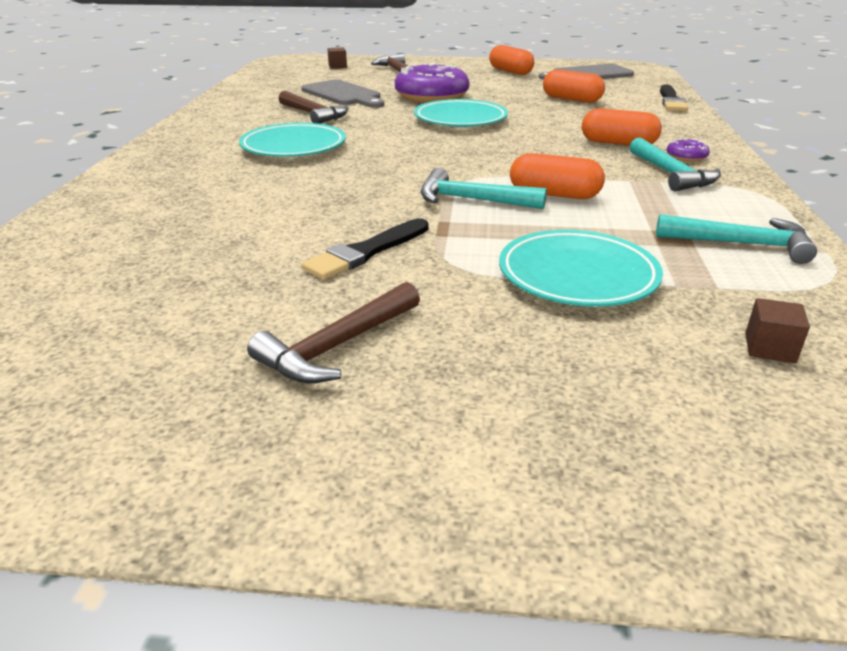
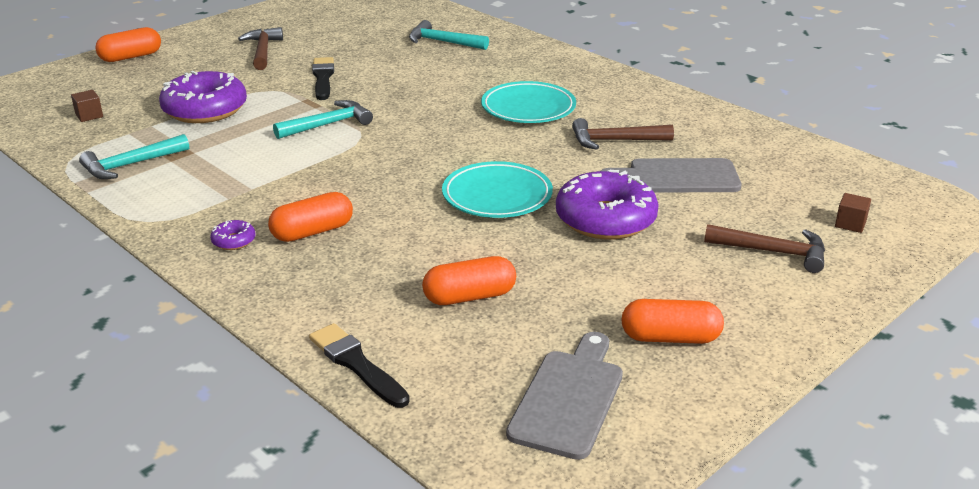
camera: 130 degrees right, 0 degrees up
turquoise plate [499,230,663,307] -> purple donut [159,71,247,123]
orange capsule [510,153,605,199] -> orange capsule moved to [95,27,161,62]
turquoise hammer [629,137,721,191] -> turquoise hammer moved to [409,20,489,50]

